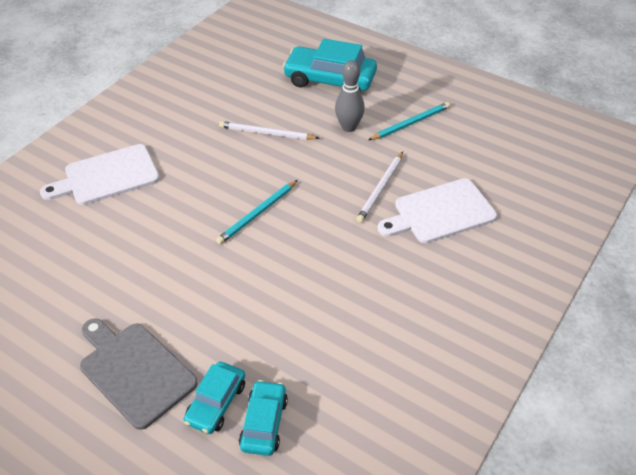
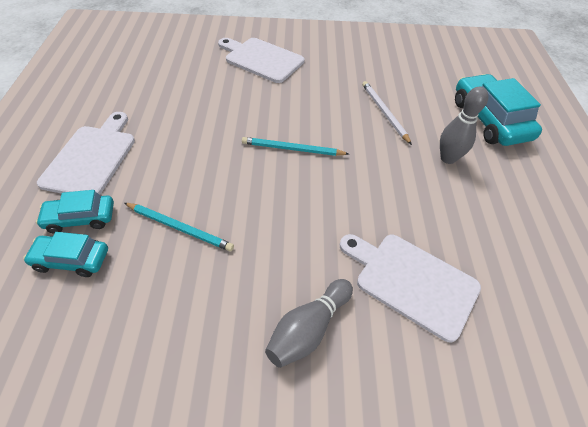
camera: 55 degrees right, 5 degrees up
grey cutting board [80,318,198,430] -> white cutting board [37,112,135,195]
turquoise car [239,380,288,456] -> turquoise car turned 150 degrees counterclockwise [23,232,108,277]
white pencil [356,152,403,223] -> none
turquoise pencil [369,102,450,140] -> turquoise pencil moved to [124,203,234,252]
none -> grey bowling pin [265,279,353,368]

